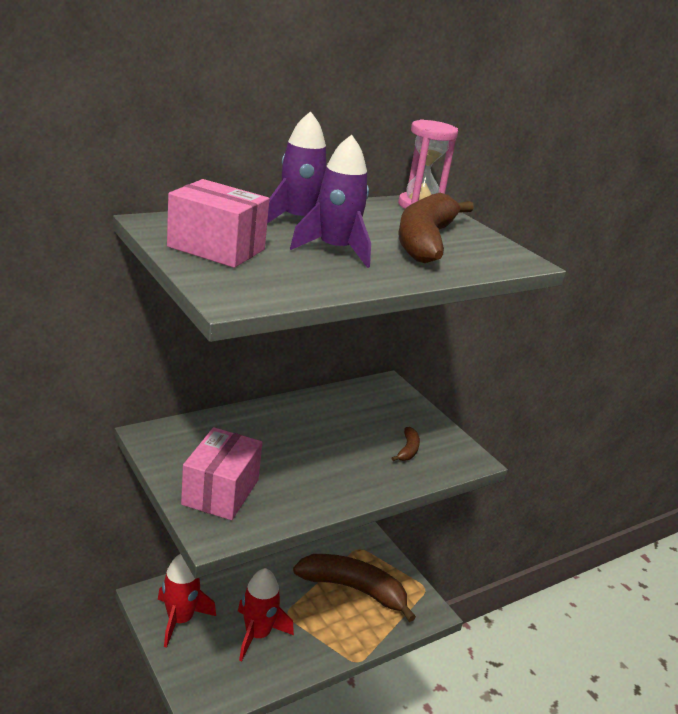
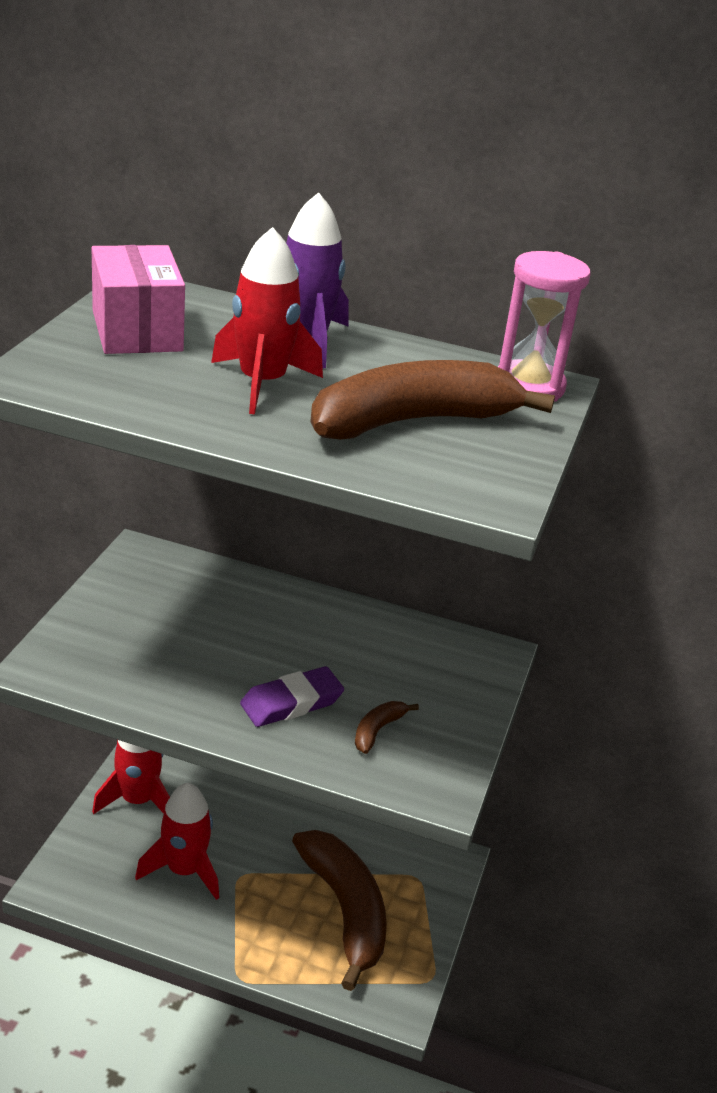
camera: 50 degrees right, 5 degrees up
pink box [181,427,262,520] -> none
purple rocket [290,135,371,268] -> red rocket [211,227,323,415]
brown banana [392,427,420,461] -> brown banana turned 150 degrees clockwise [355,701,419,754]
none -> purple eraser [240,666,344,727]

